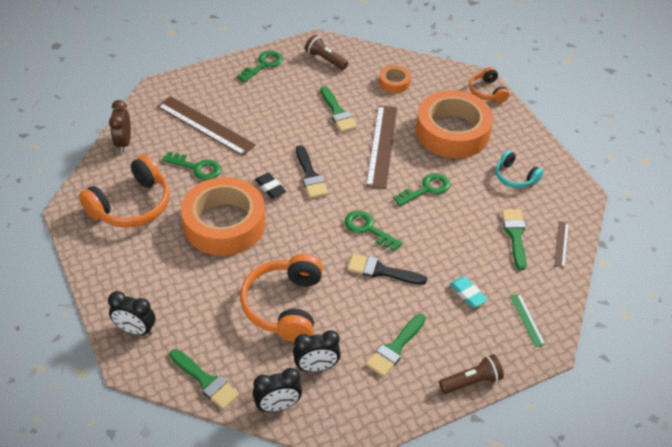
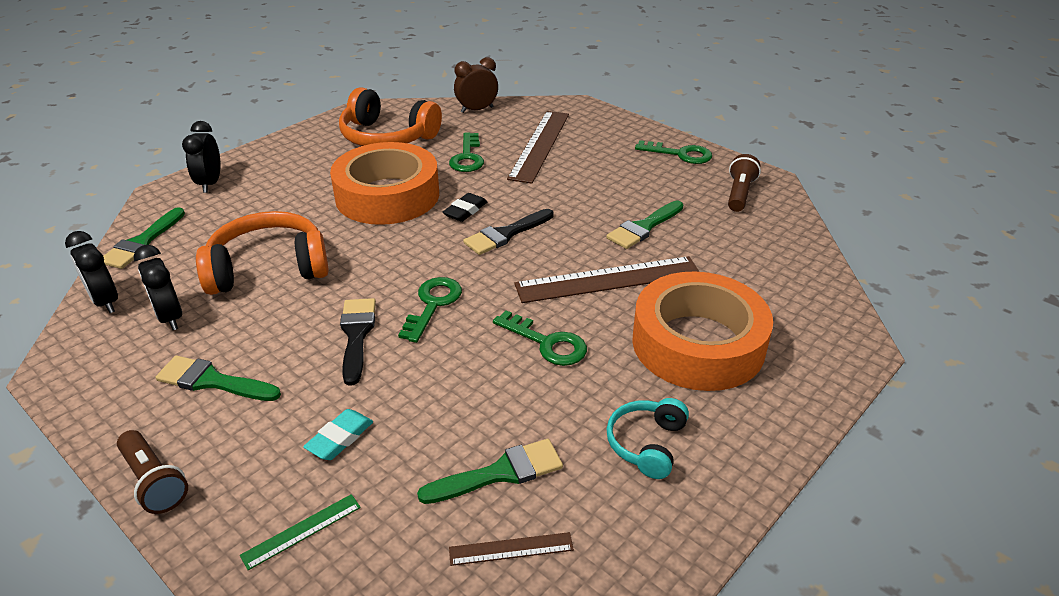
camera: 70 degrees right, 10 degrees down
orange tape [379,65,411,93] -> none
orange headphones [469,67,509,103] -> none

